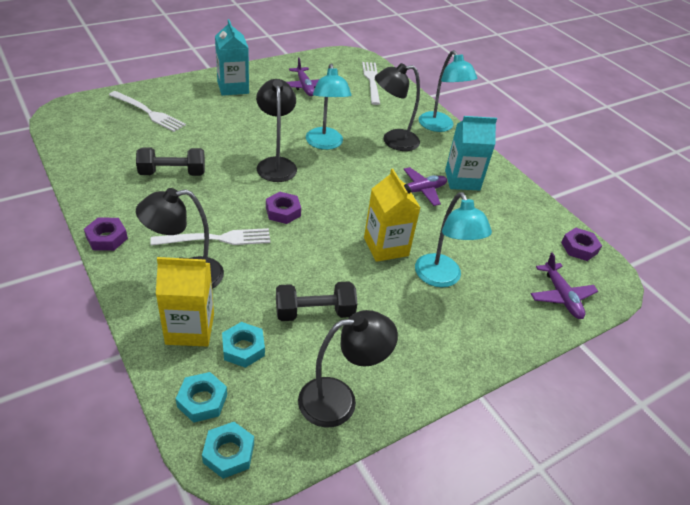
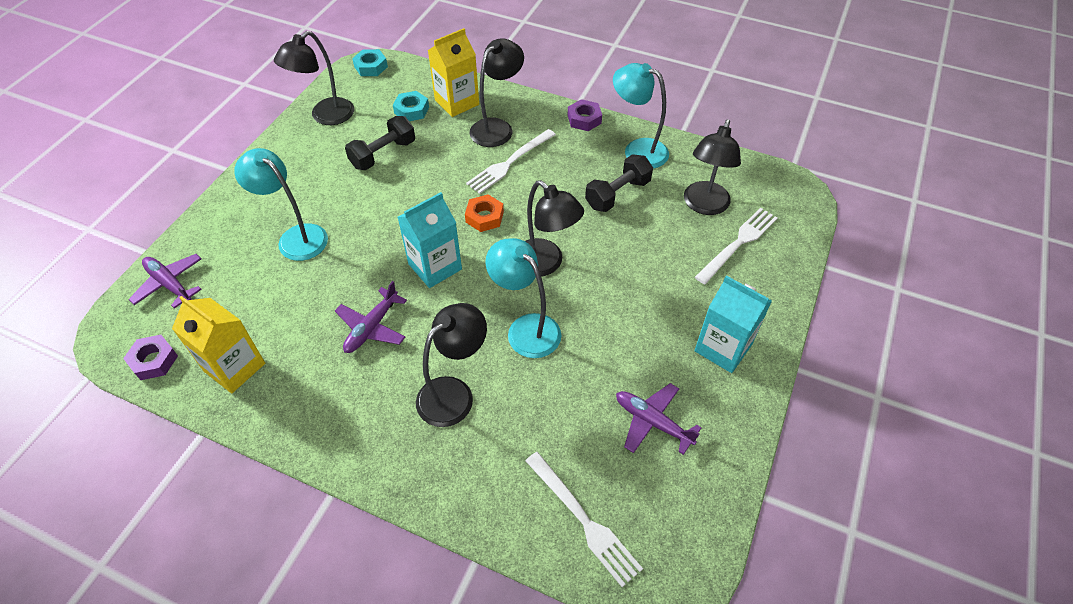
camera: 150 degrees right, 10 degrees up
white fork [109,91,186,132] -> white fork turned 135 degrees clockwise [695,208,778,284]
turquoise nut [176,372,227,423] -> none
purple nut [266,192,301,224] -> orange nut [465,194,504,232]
yellow carton [364,169,421,262] -> yellow carton moved to [172,296,265,393]
turquoise lamp [419,50,477,132] -> turquoise lamp moved to [613,63,669,169]
turquoise carton [445,116,497,190] -> turquoise carton moved to [398,192,462,288]
none -> black lamp [684,119,741,215]

